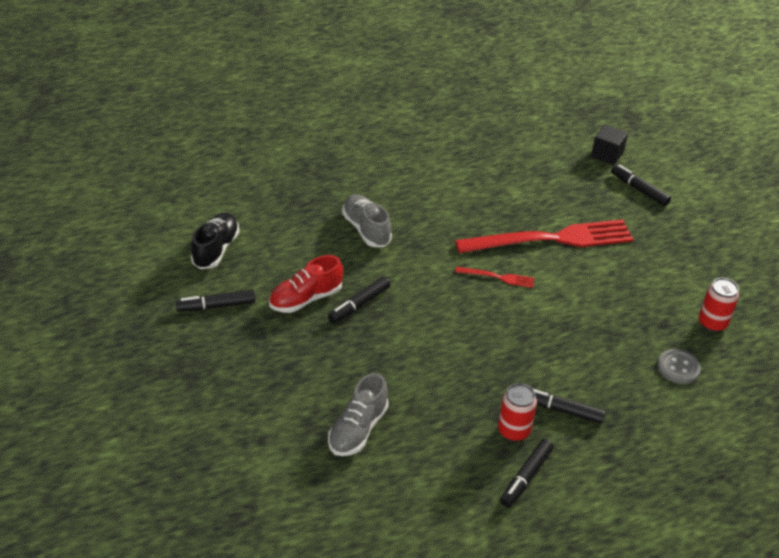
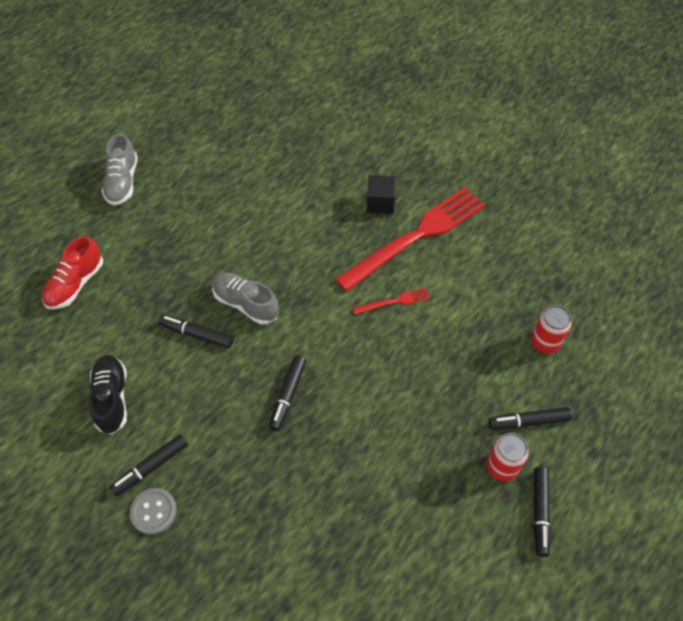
camera: 25 degrees left, 15 degrees up
red shoe [269,255,343,313] -> red shoe moved to [42,236,103,309]
grey shoe [328,373,389,456] -> grey shoe moved to [101,133,138,205]
black cube [591,124,628,165] -> black cube moved to [367,175,396,214]
black marker [611,164,671,206] -> black marker moved to [159,315,234,348]
grey button [658,349,701,384] -> grey button moved to [130,488,177,535]
red can [699,278,739,332] -> red can moved to [531,305,572,354]

